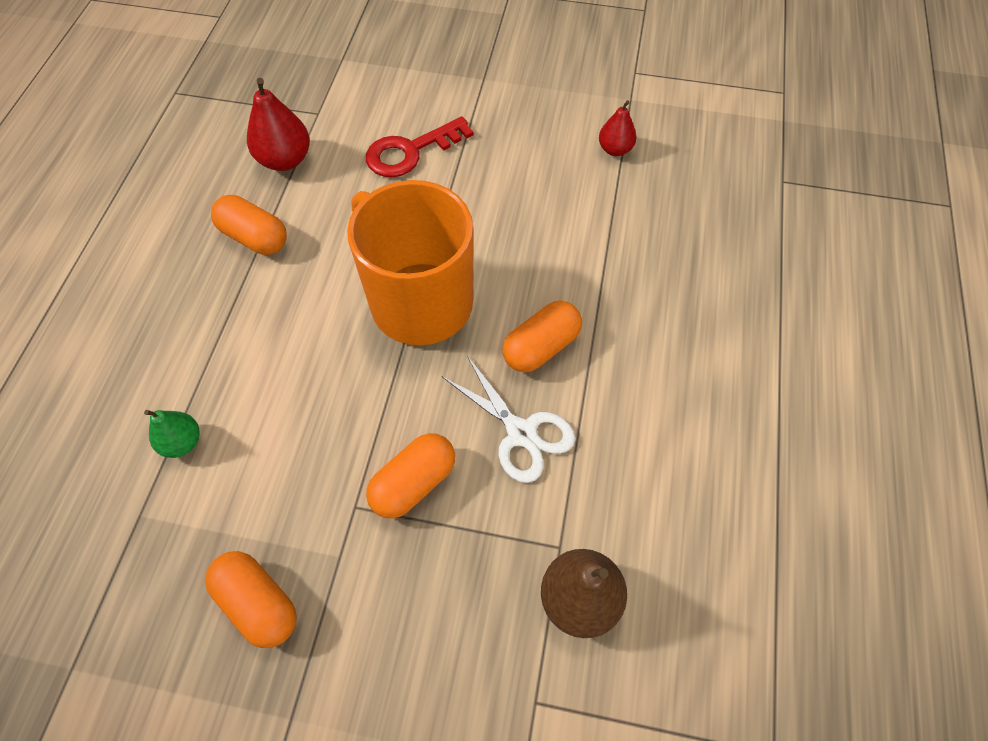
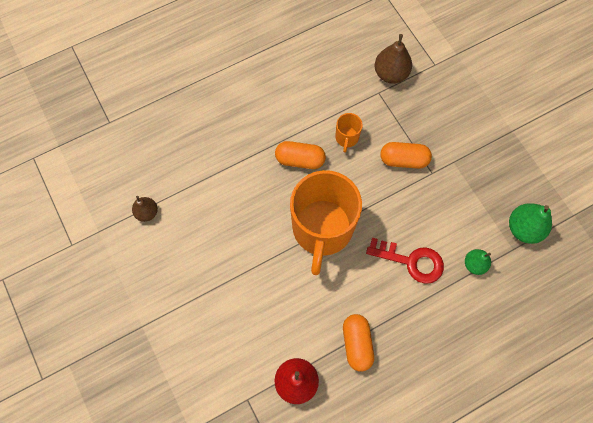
camera: 130 degrees left, 10 degrees up
orange capsule [205,551,297,648] -> none
red key [366,117,474,177] -> red key moved to [366,238,444,284]
white scissors [442,356,575,483] -> orange mug [335,113,363,153]
red pear [599,100,637,156] -> brown pear [132,196,158,222]
none -> green pear [509,203,552,244]

